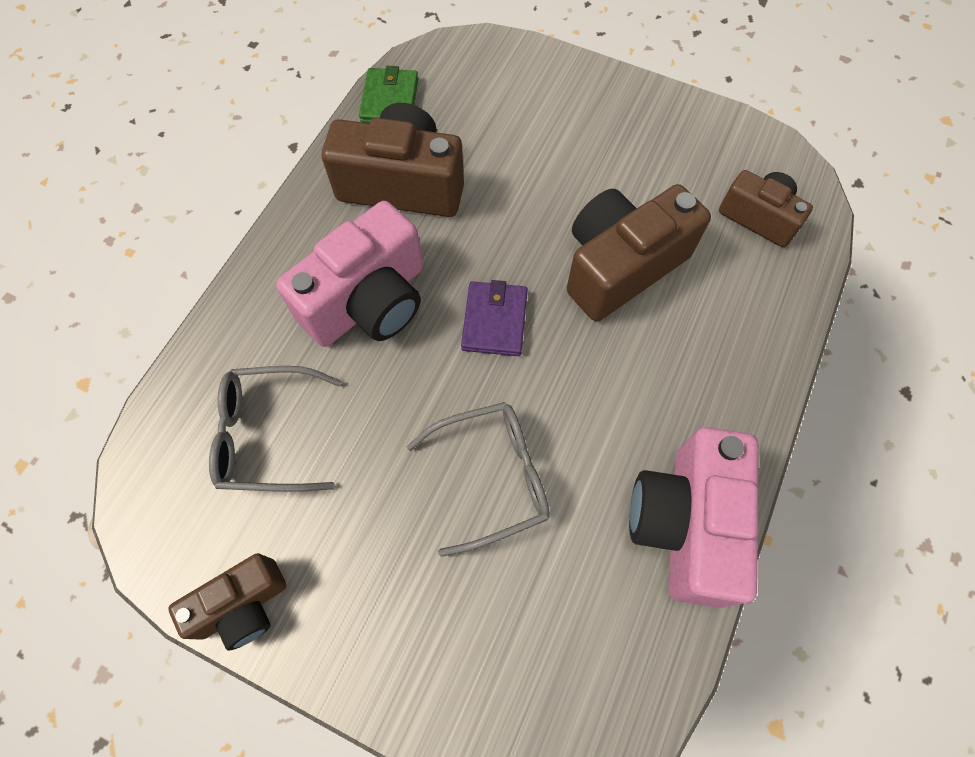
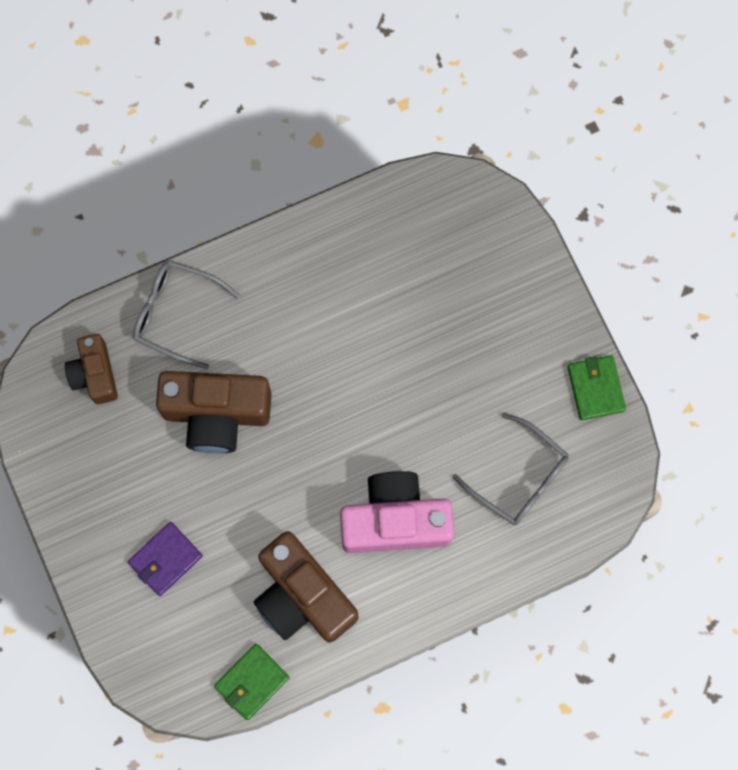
camera: 140 degrees left, 10 degrees up
brown camera [168,553,286,651] -> green wallet [567,355,626,420]
grey glasses [406,402,550,557] -> grey glasses moved to [133,260,240,369]
purple wallet [461,280,528,356] -> purple wallet moved to [128,522,203,596]
pink camera [629,427,758,608] -> none

